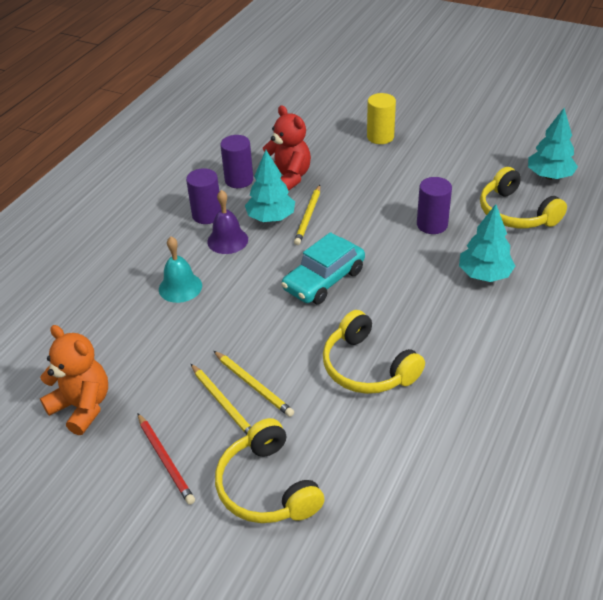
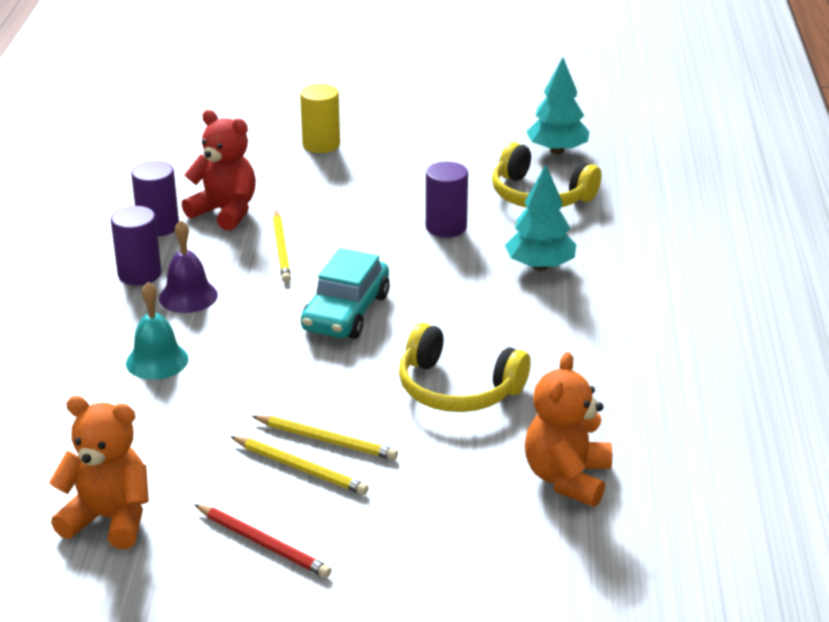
camera: 25 degrees left, 10 degrees down
yellow headphones [215,418,324,523] -> none
turquoise tree [245,150,295,222] -> none
none -> orange teddy bear [525,352,612,506]

